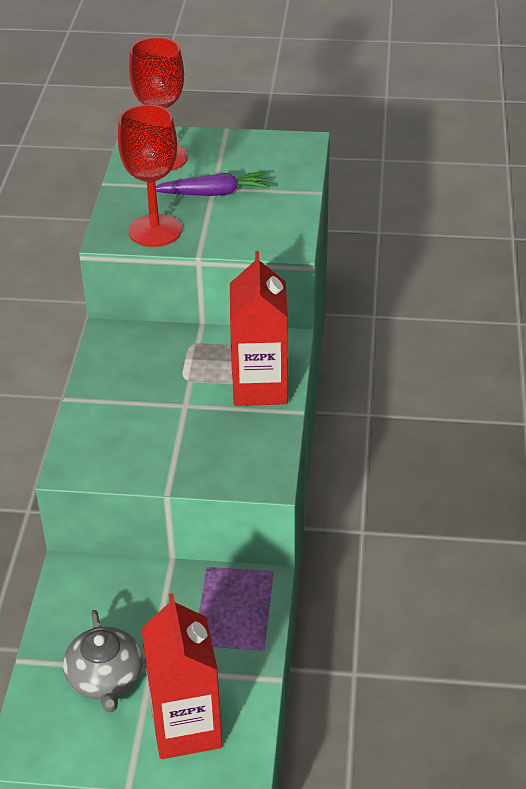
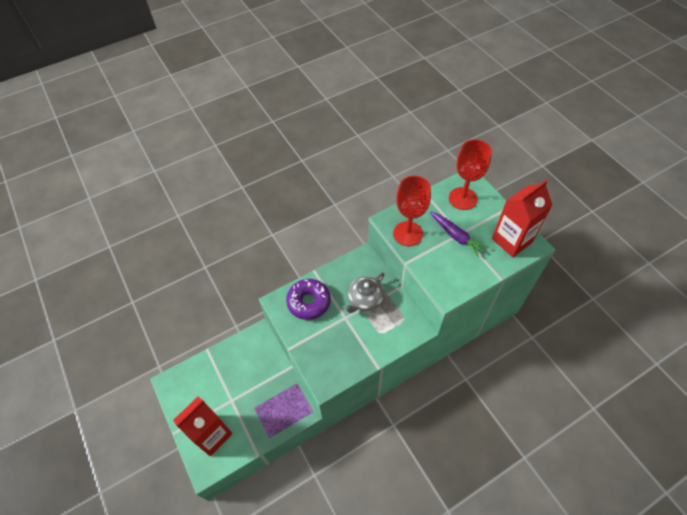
camera: 55 degrees right, 15 degrees up
grey teapot [63,610,143,712] -> grey teapot moved to [344,272,385,313]
red carton [230,251,288,406] -> red carton moved to [492,180,552,257]
none -> purple donut [286,279,331,320]

